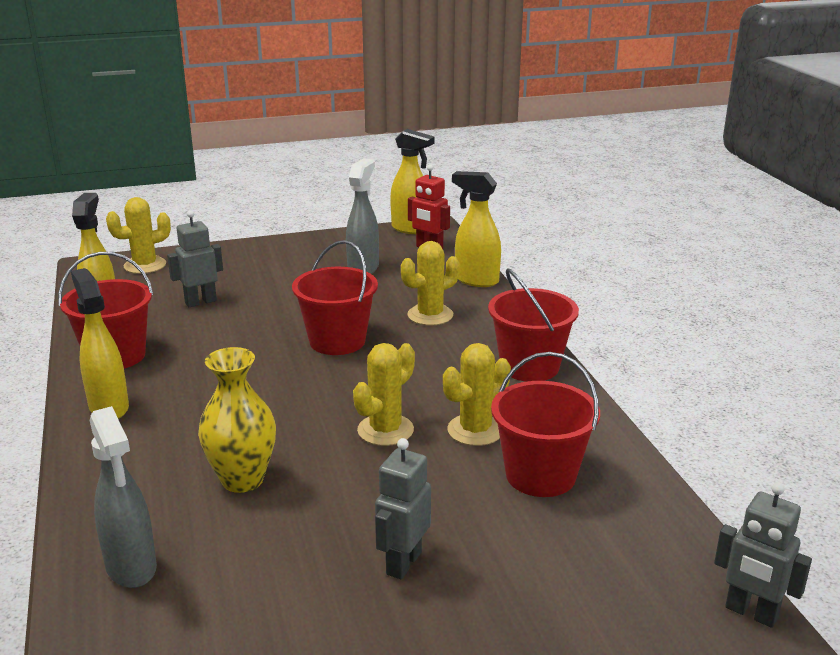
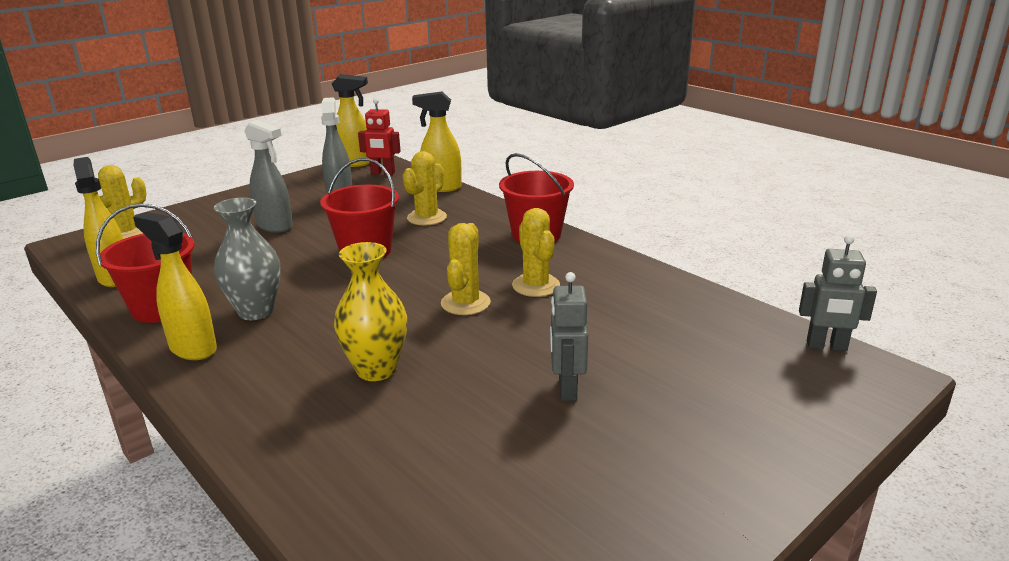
camera: 25 degrees left, 0 degrees up
grey spray bottle [90,406,157,588] -> grey spray bottle moved to [244,120,293,233]
grey robot [167,210,223,307] -> none
yellow cactus [443,343,511,446] -> yellow cactus turned 45 degrees counterclockwise [512,208,560,297]
red bucket [491,352,600,497] -> none
none -> grey vase [214,198,281,320]

